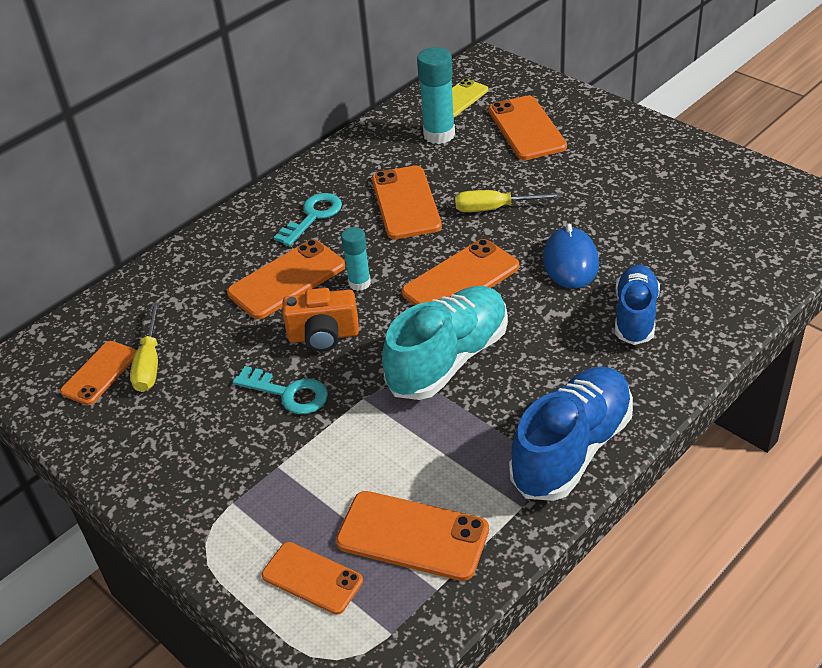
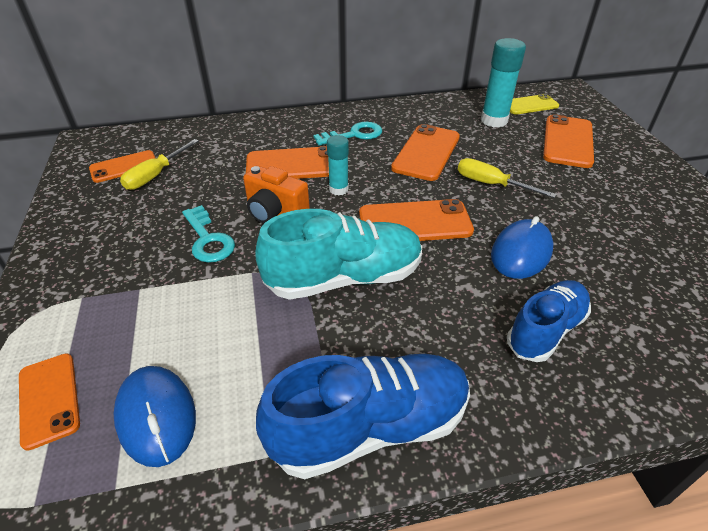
camera: 30 degrees right, 0 degrees up
orange phone [336,491,489,581] -> blue mouse [113,366,196,467]

